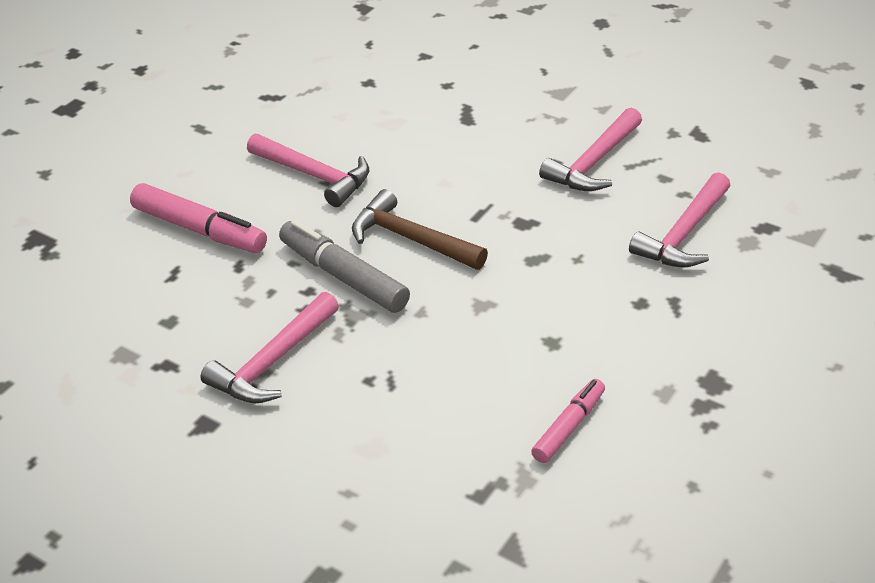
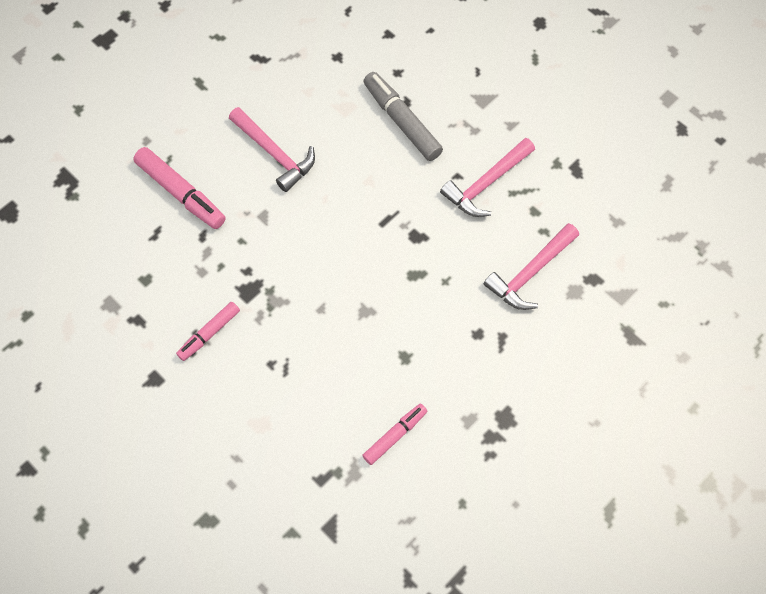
camera: 10 degrees right, 25 degrees up
pink hammer [200,292,339,403] -> pink marker [176,302,240,361]
grey marker [279,220,410,313] -> grey marker moved to [363,72,443,161]
brown hammer [352,189,488,270] -> none

